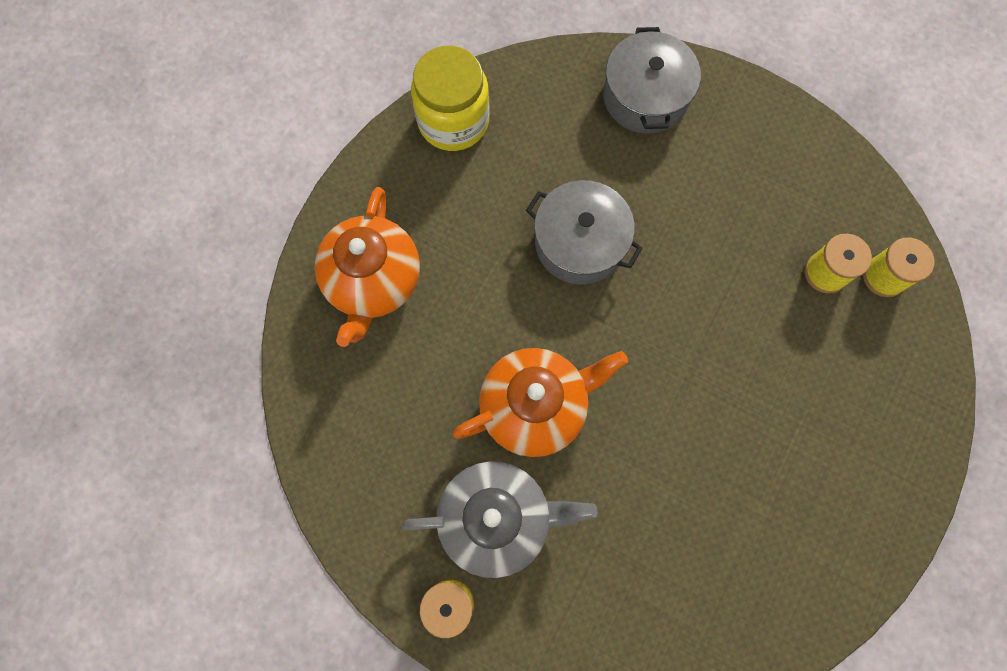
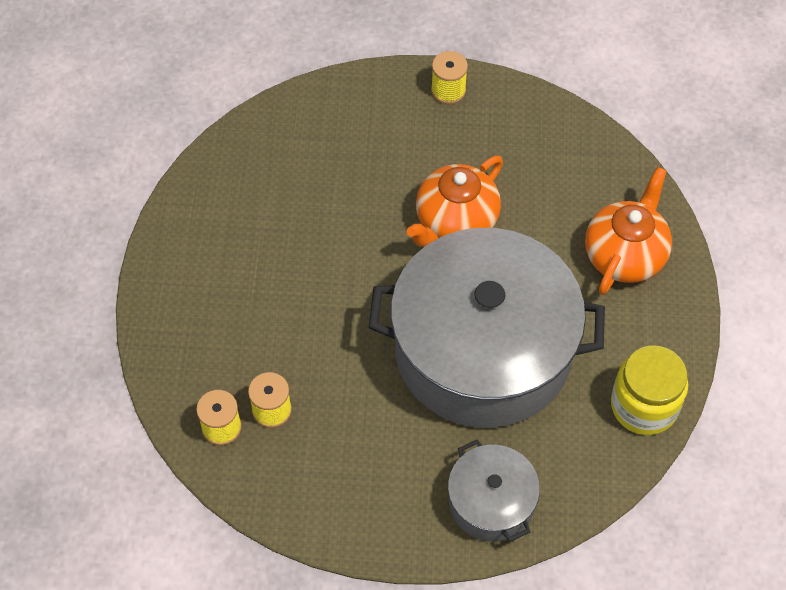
camera: 155 degrees right, 15 degrees down
orange teapot [314,187,420,347] -> orange teapot turned 45 degrees clockwise [585,167,672,295]
grey teapot [402,461,598,578] -> none
grey pot [526,180,643,285] -> grey pot [369,228,605,428], size x2.18

